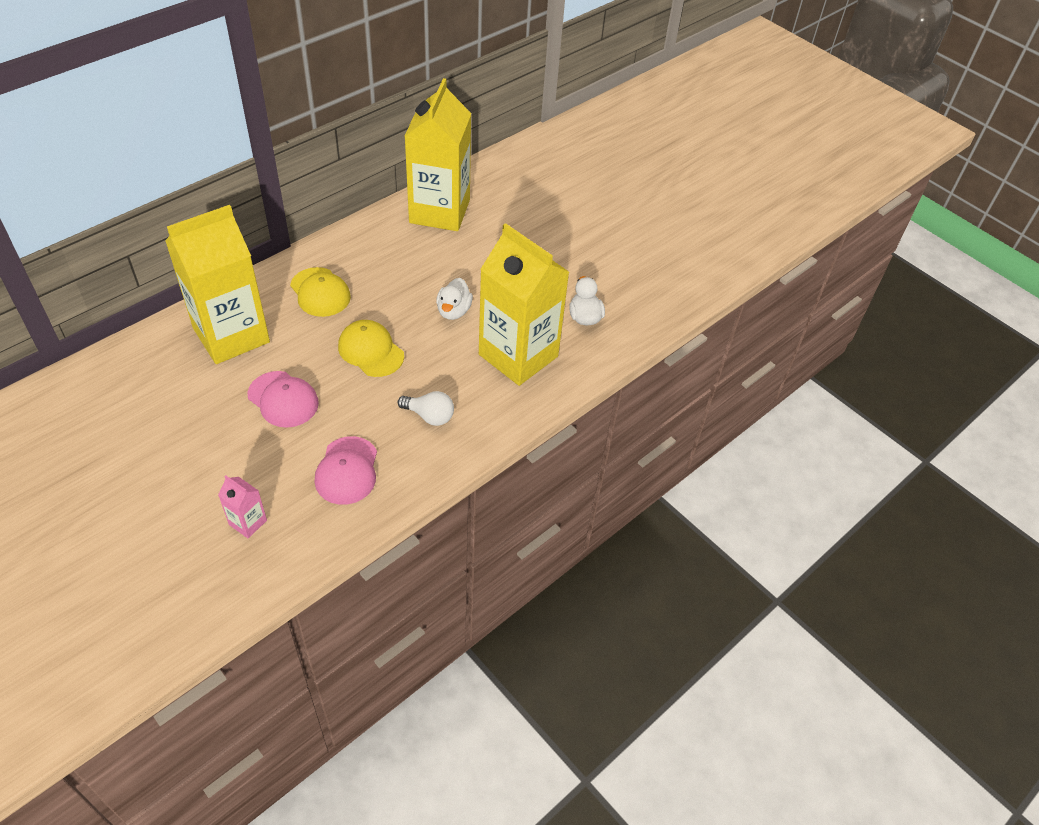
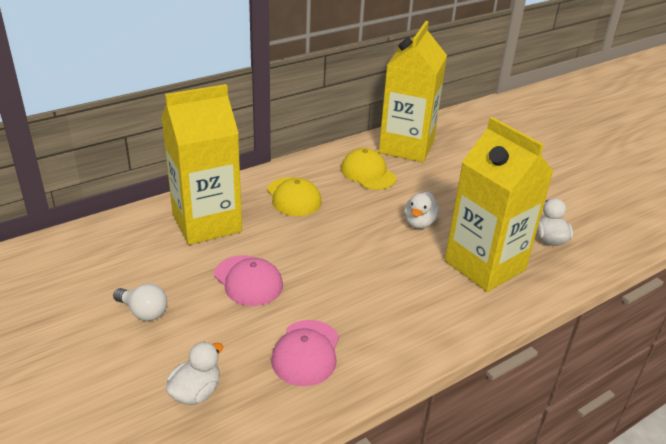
camera: 10 degrees right, 15 degrees down
pink carton [218,475,267,538] -> white duck [166,342,223,405]
yellow cap [338,320,404,377] -> yellow cap moved to [341,148,397,190]
white light bulb [397,391,454,426] -> white light bulb moved to [113,284,167,321]

